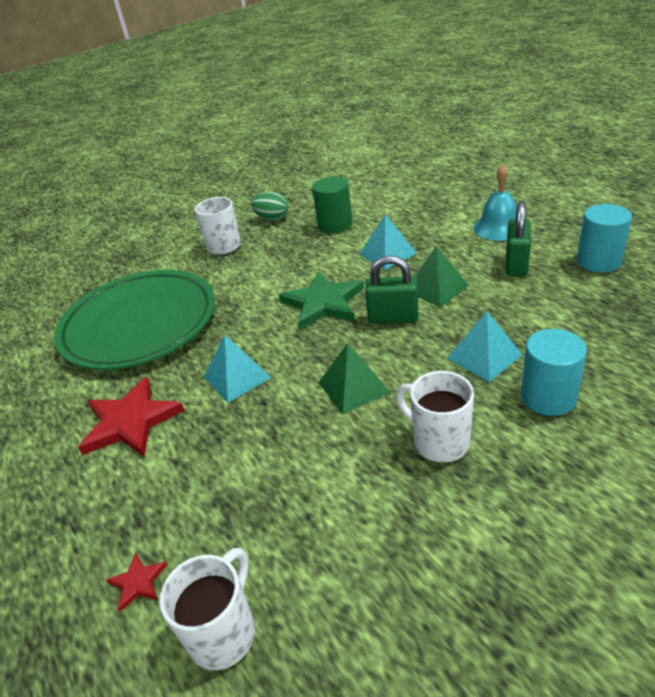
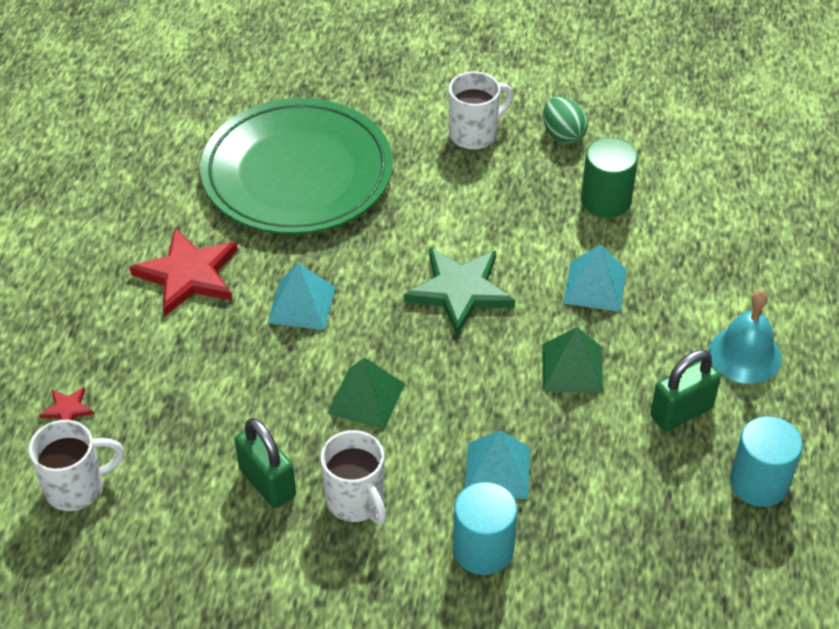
camera: 40 degrees right, 10 degrees up
green padlock [365,255,418,324] -> green padlock moved to [234,418,296,508]
white mug [396,371,474,462] -> white mug turned 150 degrees clockwise [320,430,386,524]

